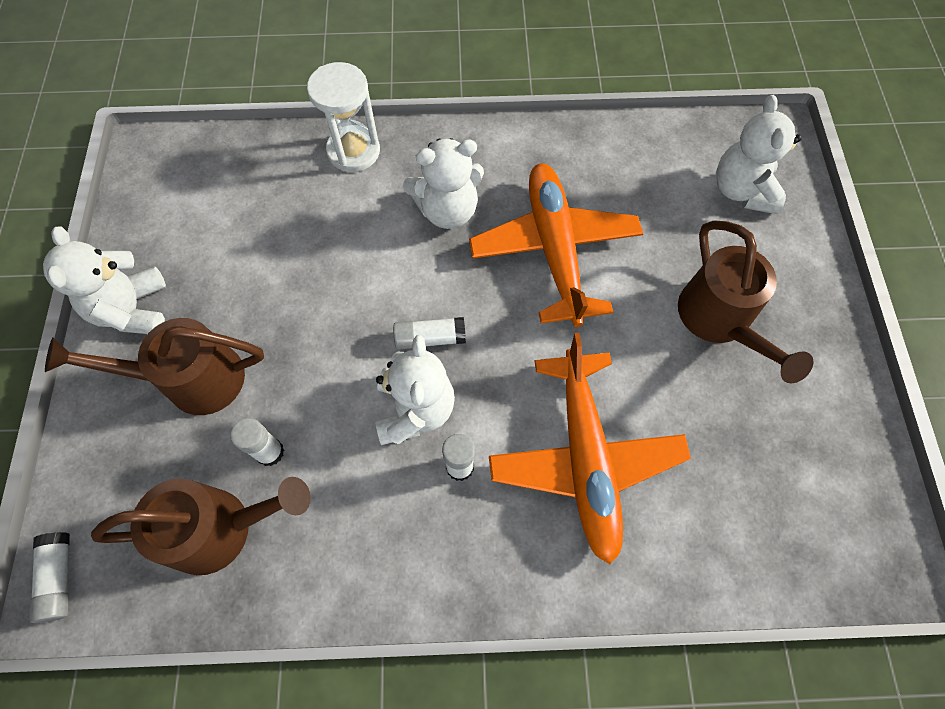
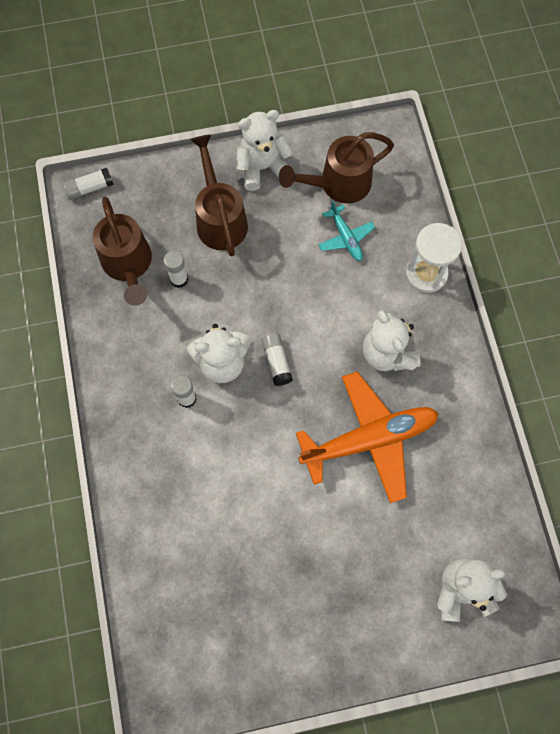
camera: 80 degrees right, 5 degrees up
orange plane [489,333,691,564] -> none
brown watering can [678,220,813,383] -> brown watering can moved to [279,132,394,204]
none -> turquoise plane [318,201,375,261]

